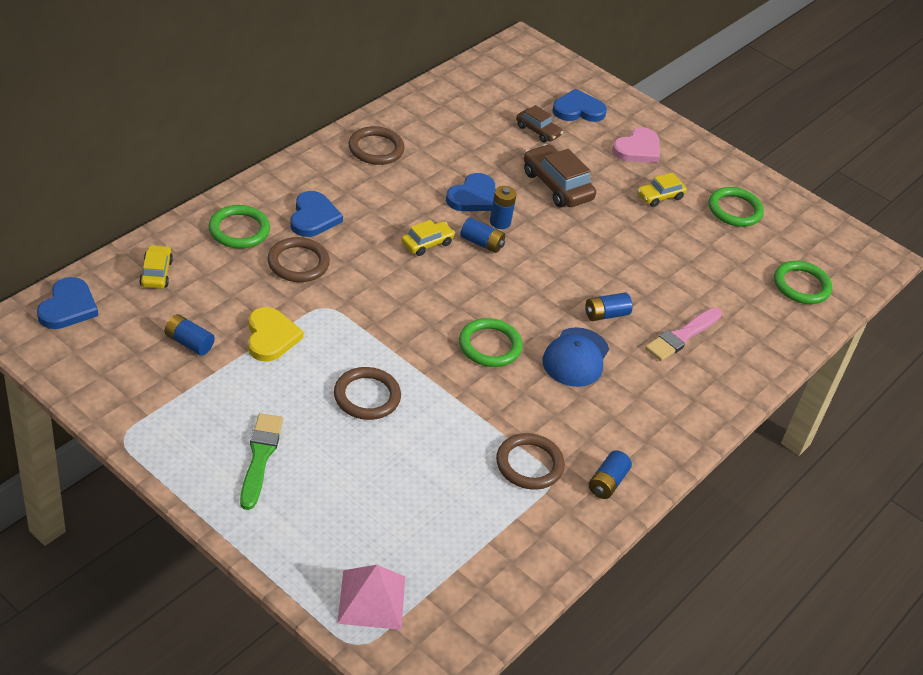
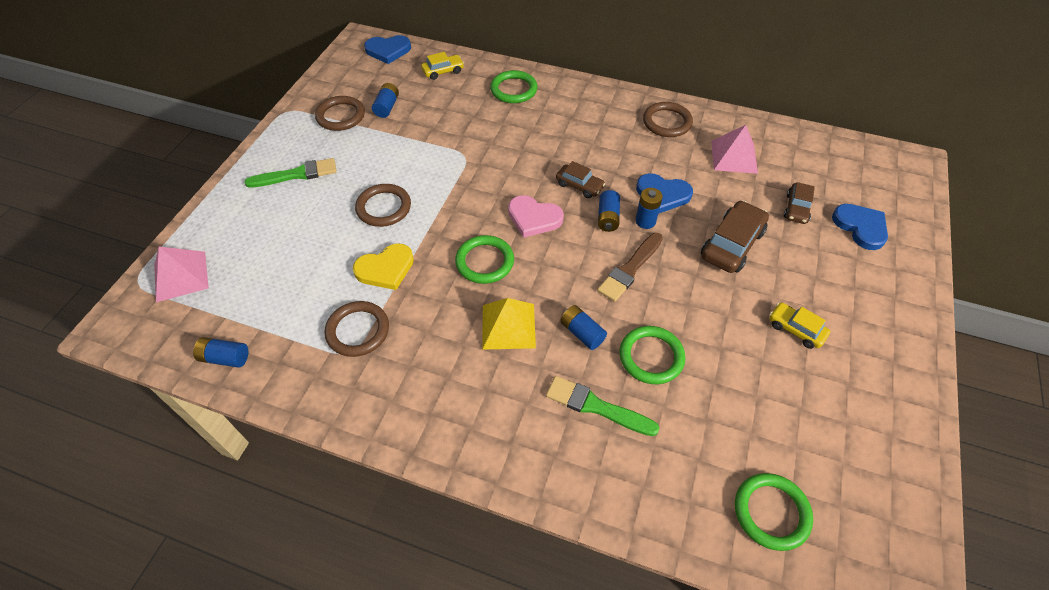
camera: 75 degrees right, 10 degrees up
yellow heart [248,307,304,362] -> yellow heart moved to [353,243,414,290]
brown ring [267,237,330,282] -> brown ring moved to [315,96,365,131]
blue heart [290,191,343,237] -> none
yellow car [401,220,455,256] -> brown car [556,161,605,198]
blue cap [543,327,609,387] -> yellow pyramid [482,298,536,350]
blue battery [589,450,632,499] -> blue battery moved to [193,337,248,368]
pink heart [612,127,660,163] -> pink heart moved to [508,195,564,238]
pink brush [645,307,722,361] -> green brush [546,376,659,436]
green ring [709,187,764,227] -> green ring moved to [619,326,686,384]
none -> brown brush [597,233,663,302]
none -> pink pyramid [711,125,758,174]

